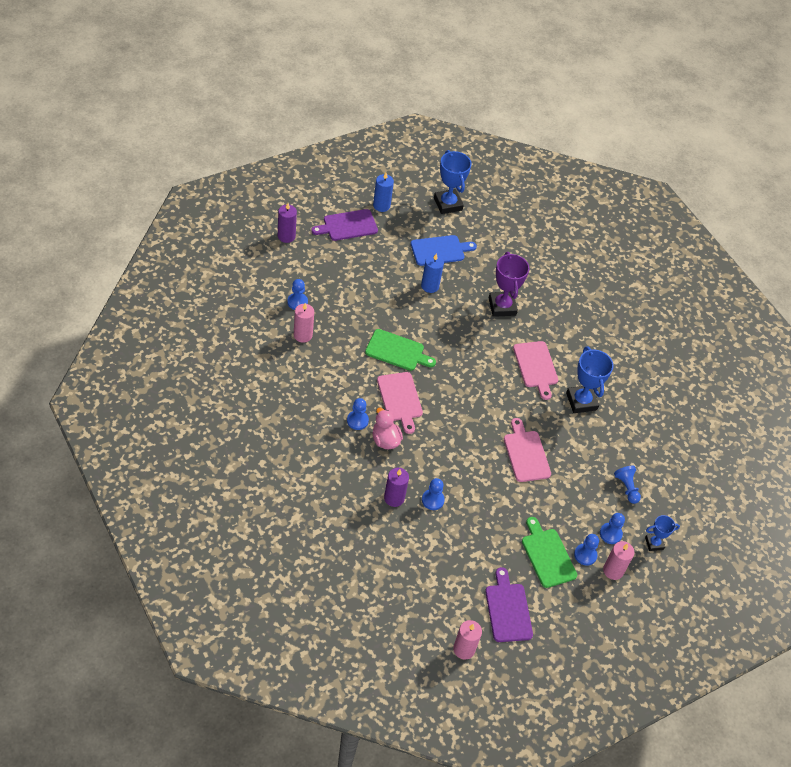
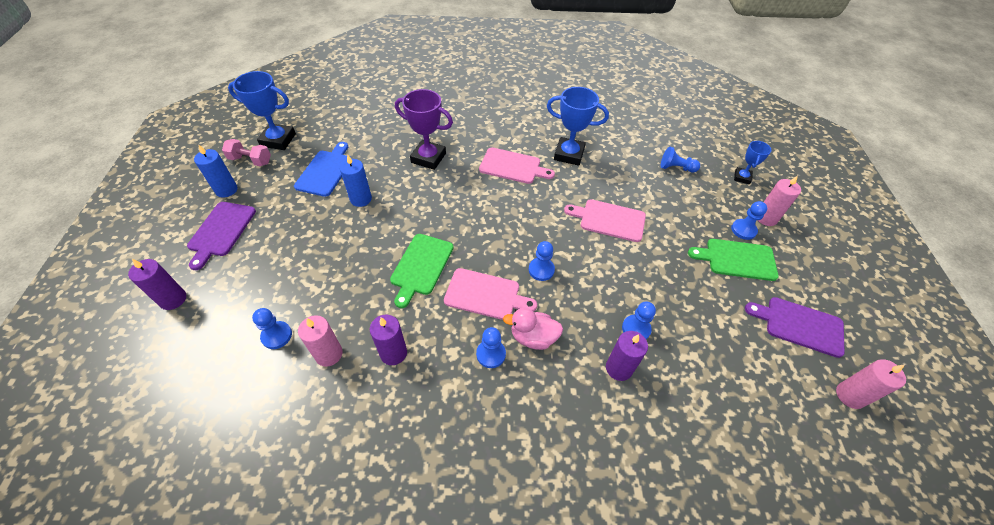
camera: 55 degrees left, 0 degrees up
green cutting board [365,329,436,371] -> green cutting board turned 150 degrees clockwise [390,234,454,308]
blue pawn [600,513,625,544] -> blue pawn moved to [529,241,555,281]
none -> pink dumbbell [222,139,271,166]
none -> purple candle [370,315,407,365]

